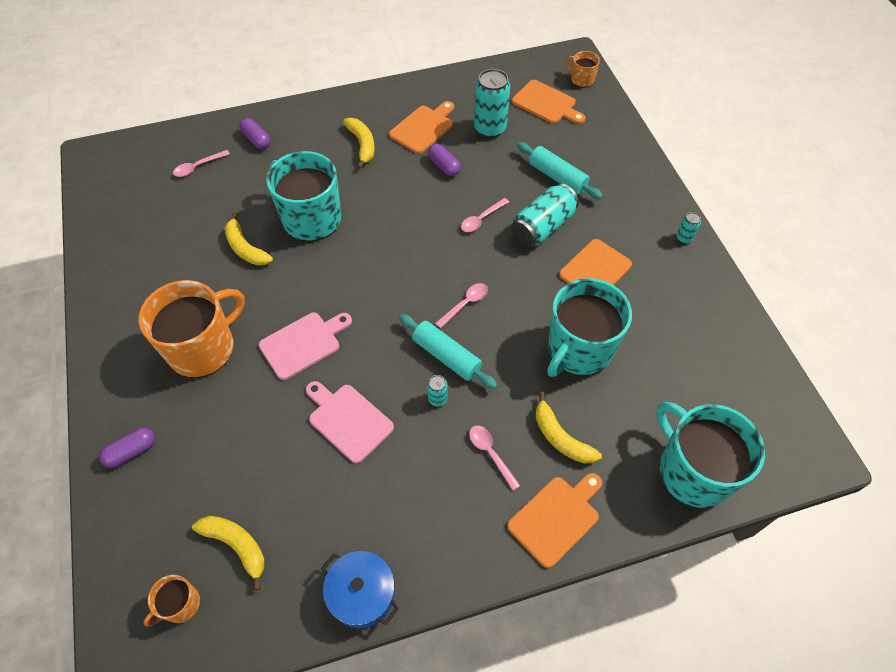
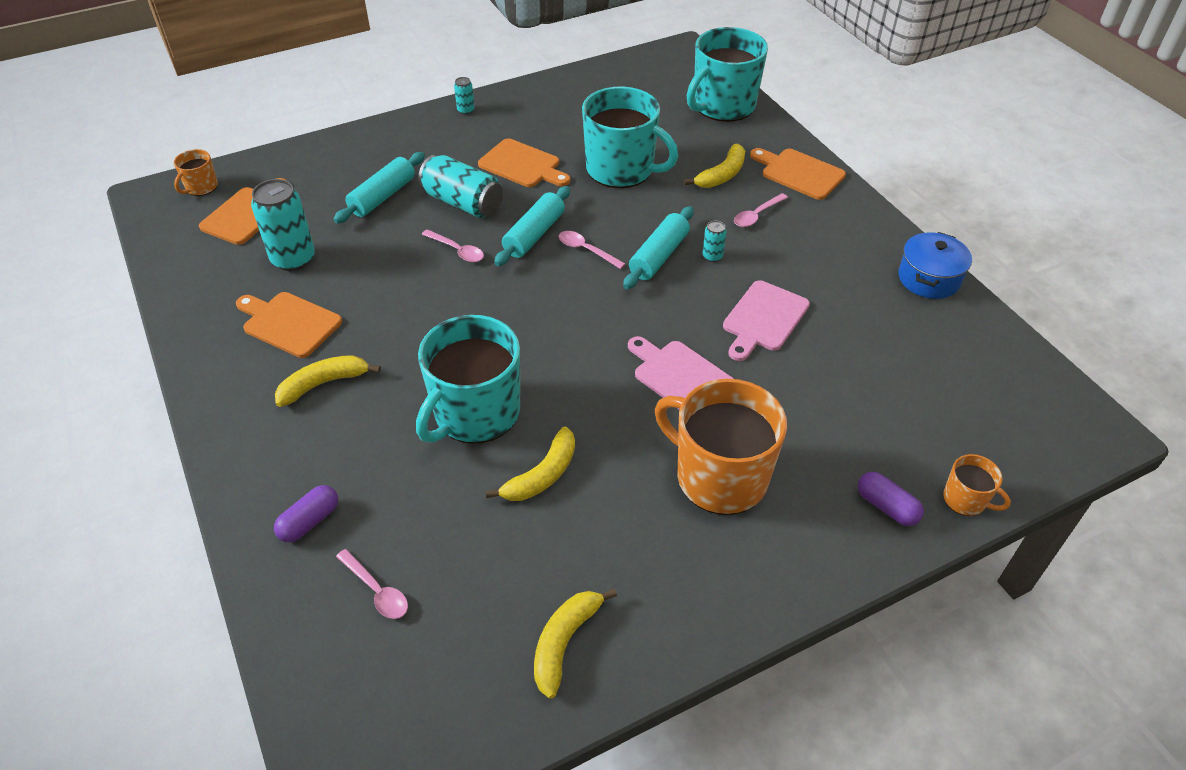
camera: 100 degrees left, 10 degrees down
orange mug [143,575,200,626] -> orange mug moved to [943,454,1011,516]
yellow banana [192,516,265,590] -> yellow banana moved to [534,589,617,698]
purple capsule [428,144,461,176] -> none
none -> turquoise rolling pin [494,186,570,266]

